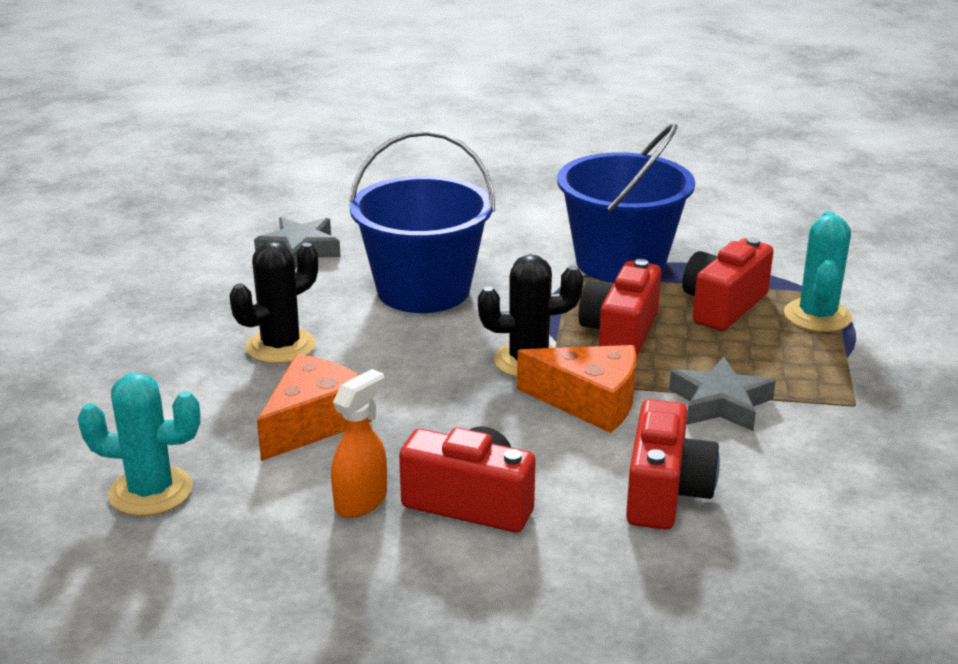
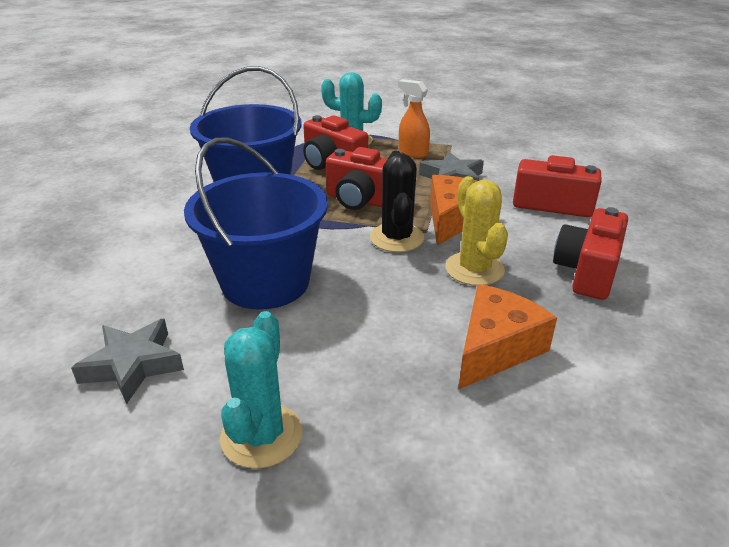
camera: 85 degrees left, 5 degrees up
turquoise cactus [78,373,201,516] -> turquoise cactus moved to [220,311,303,469]
black cactus [230,241,318,364] -> none
orange cheese [257,354,372,461] -> orange cheese turned 90 degrees clockwise [458,284,557,390]
orange spray bottle [331,369,387,518] -> orange spray bottle moved to [398,79,430,158]
none -> yellow cactus [445,176,508,286]

